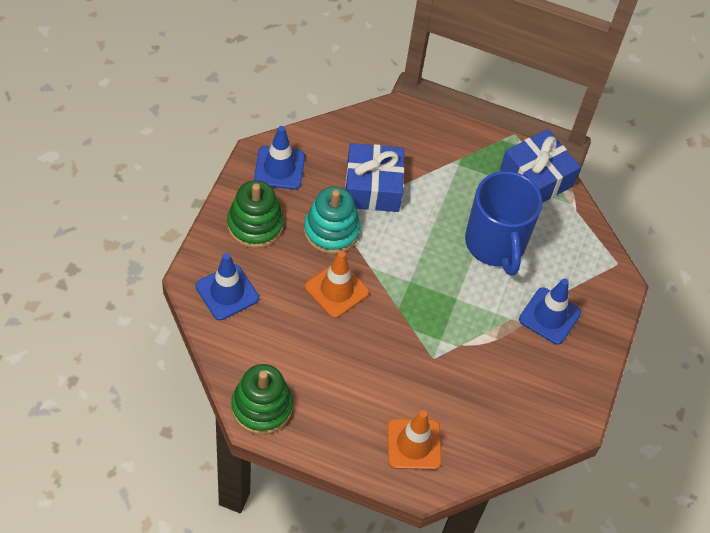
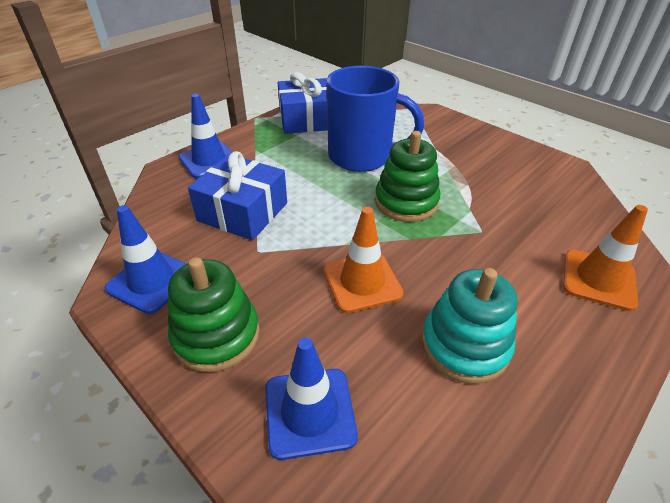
camera: 60 degrees left, 15 degrees down
green stacking toy [231,364,293,435] -> green stacking toy moved to [375,131,440,222]
turquoise stacking toy [304,187,360,254] -> turquoise stacking toy moved to [422,268,517,384]
blue traffic cone [519,278,581,345] -> blue traffic cone moved to [179,94,232,178]

